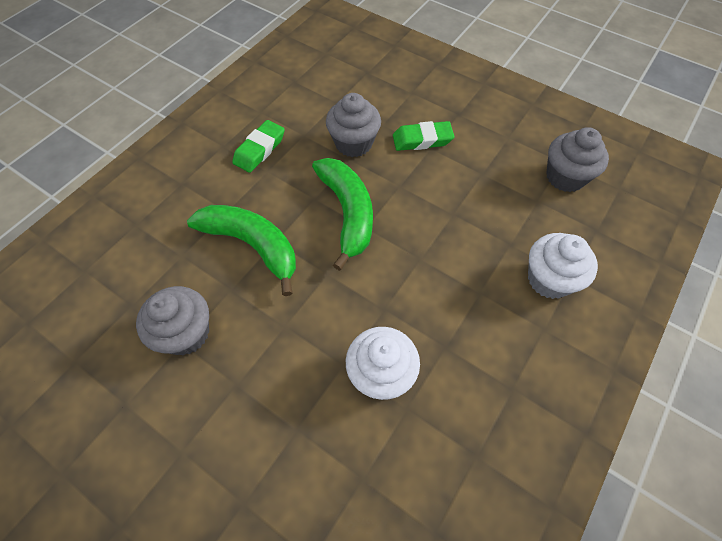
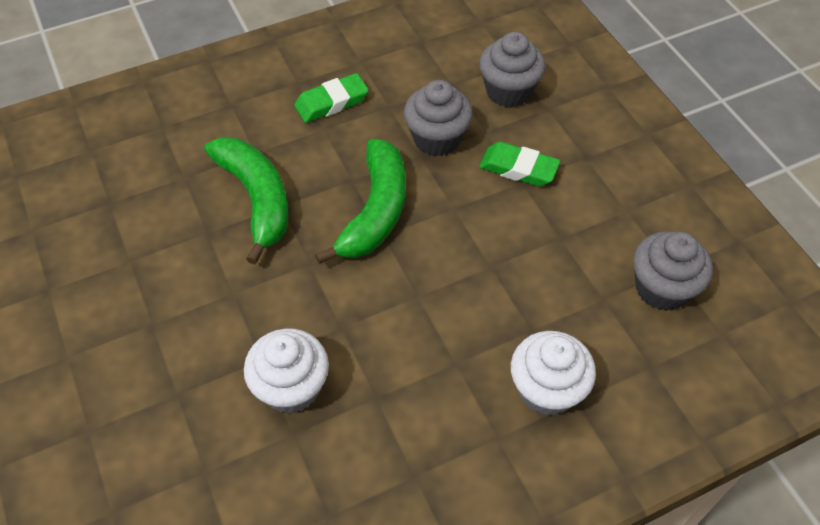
camera: 30 degrees right, 5 degrees down
grey cupcake [136,286,209,356] -> grey cupcake moved to [479,32,545,108]

